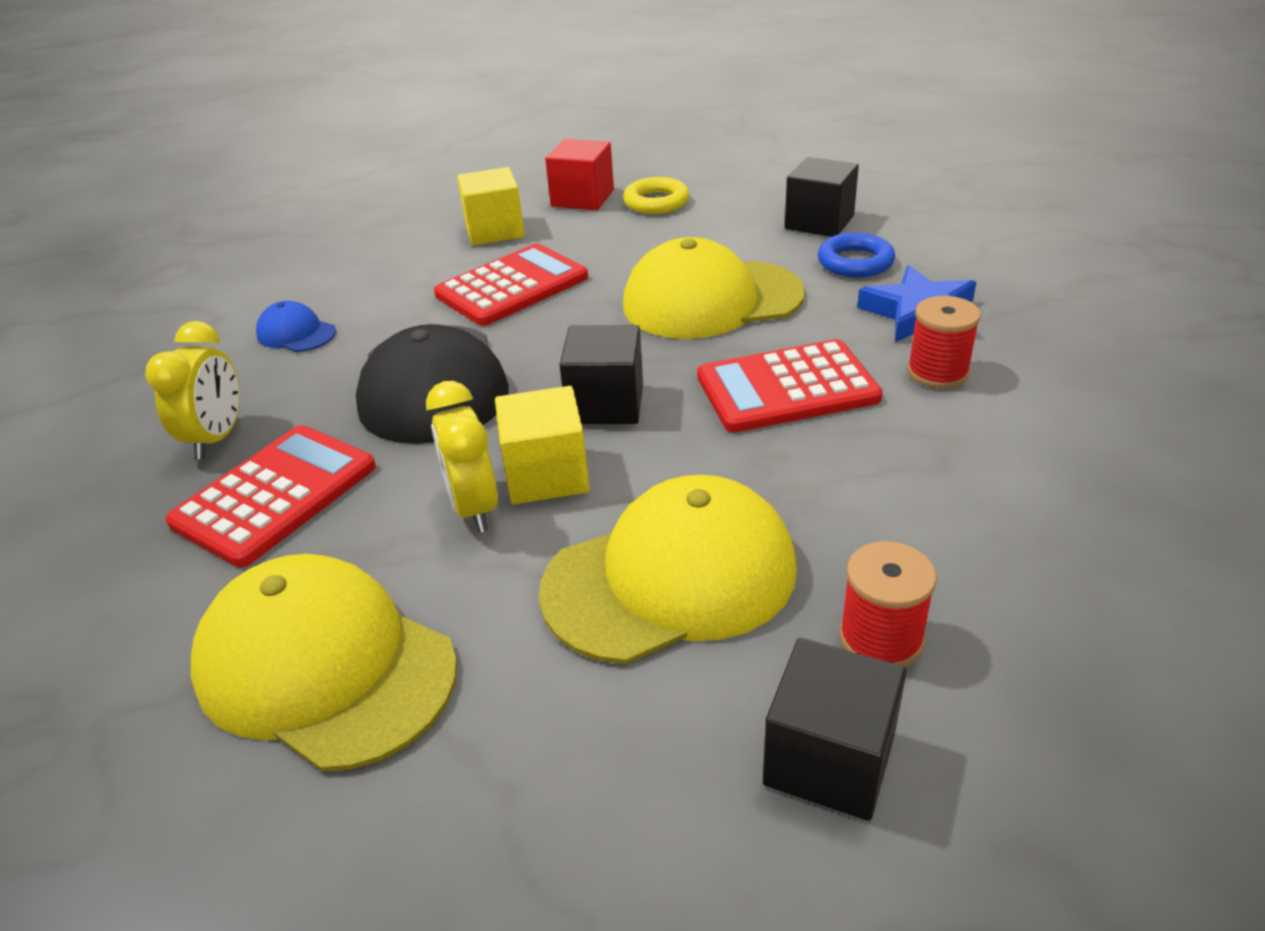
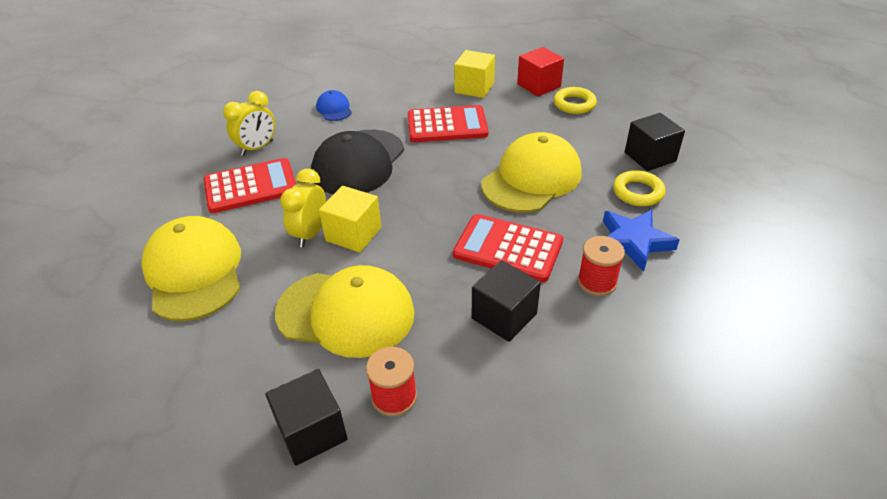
camera: 35 degrees right, 5 degrees up
black cube [559,325,643,424] -> black cube moved to [472,260,541,342]
yellow cap [623,237,805,339] -> yellow cap turned 105 degrees clockwise [481,132,582,212]
blue ring [818,233,895,278] -> yellow ring [613,170,665,206]

